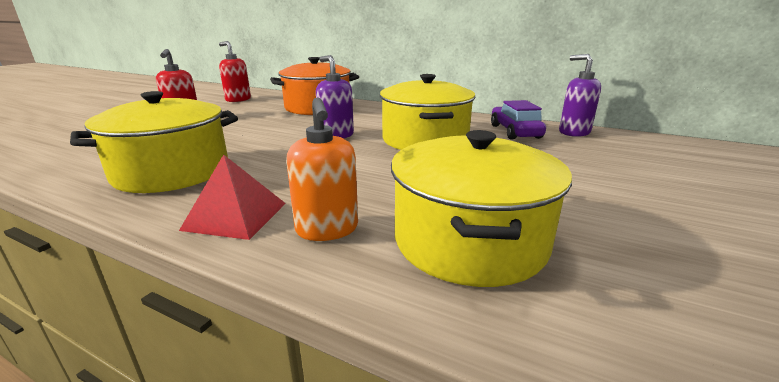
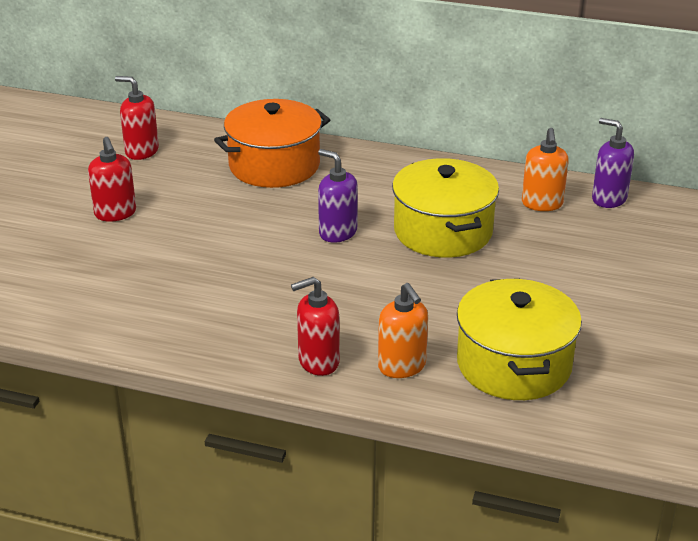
camera: 10 degrees left, 10 degrees up
yellow pot [70,91,238,193] -> none
red pyramid [179,154,286,240] -> red soap dispenser [291,277,340,376]
purple car [491,100,546,140] -> orange soap dispenser [522,128,569,211]

